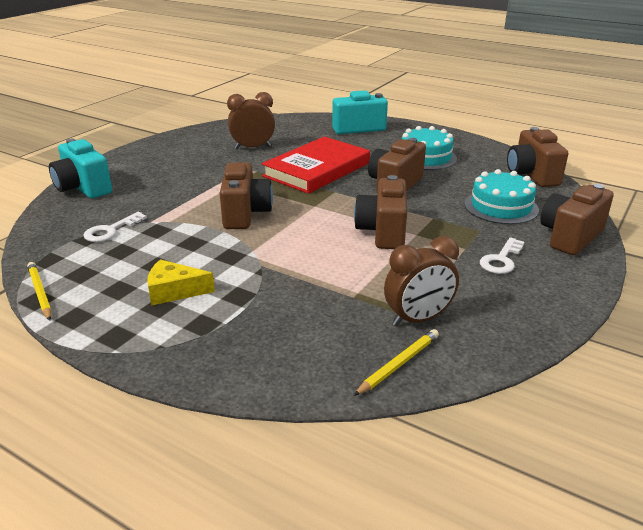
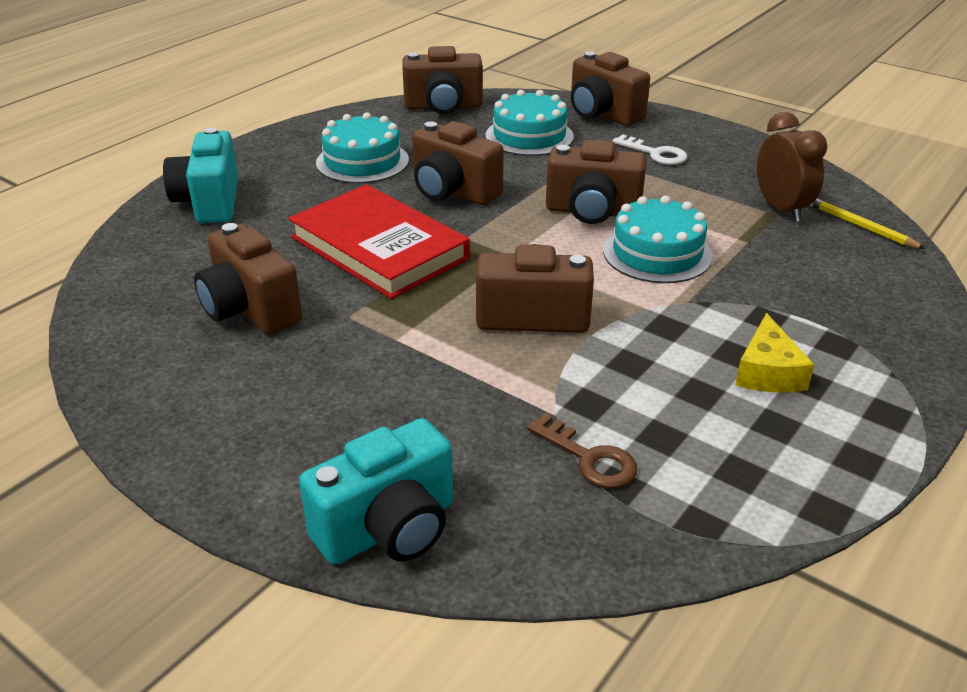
camera: 85 degrees left, 5 degrees up
yellow pencil [27,262,52,321] -> none
white key [83,212,147,242] -> brown key [527,414,637,488]
brown clock [227,92,275,149] -> brown camera [194,223,302,334]
none -> turquoise cake [603,196,713,283]

